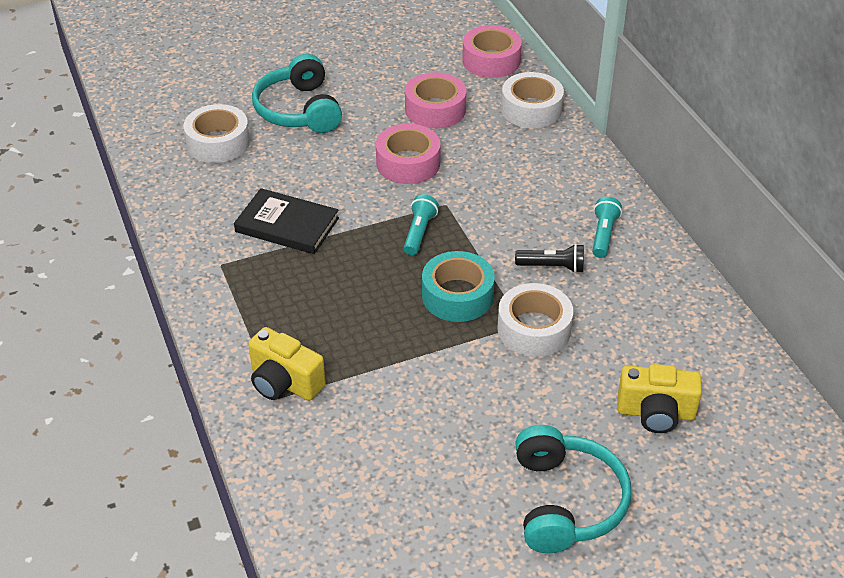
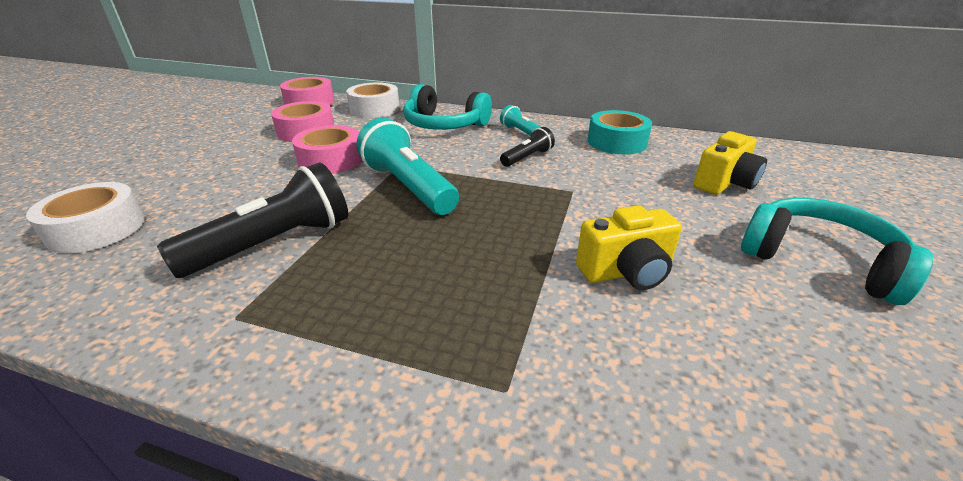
camera: 50 degrees left, 10 degrees down
black book [234,188,339,254] -> black flashlight [157,162,348,278]
yellow camera [248,327,326,401] -> yellow camera moved to [576,205,682,290]
turquoise headphones [252,54,342,133] -> turquoise headphones moved to [403,84,492,130]
turquoise flashlight [403,194,439,255] -> turquoise flashlight [357,118,459,215], size x1.93
turquoise tape [422,251,495,322] -> turquoise tape moved to [588,110,652,154]
white tape [497,283,573,357] -> none

